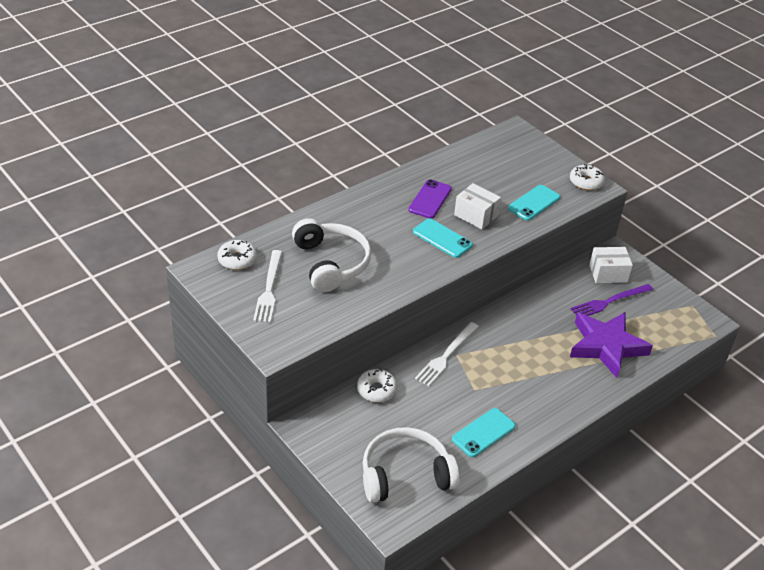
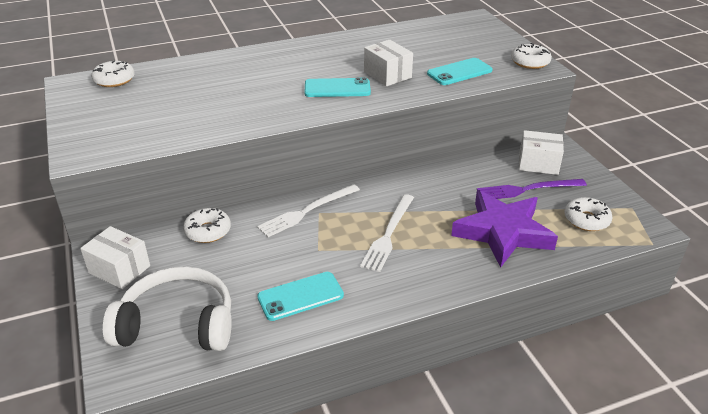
camera: 20 degrees right, 5 degrees down
white fork [253,250,282,323] -> white fork moved to [360,194,414,272]
white headphones [292,218,371,292] -> none
purple phone [408,179,452,219] -> none
turquoise phone [413,218,473,258] -> turquoise phone turned 60 degrees counterclockwise [305,77,371,97]
none -> white box [80,226,150,289]
none -> white donut [564,197,613,231]

